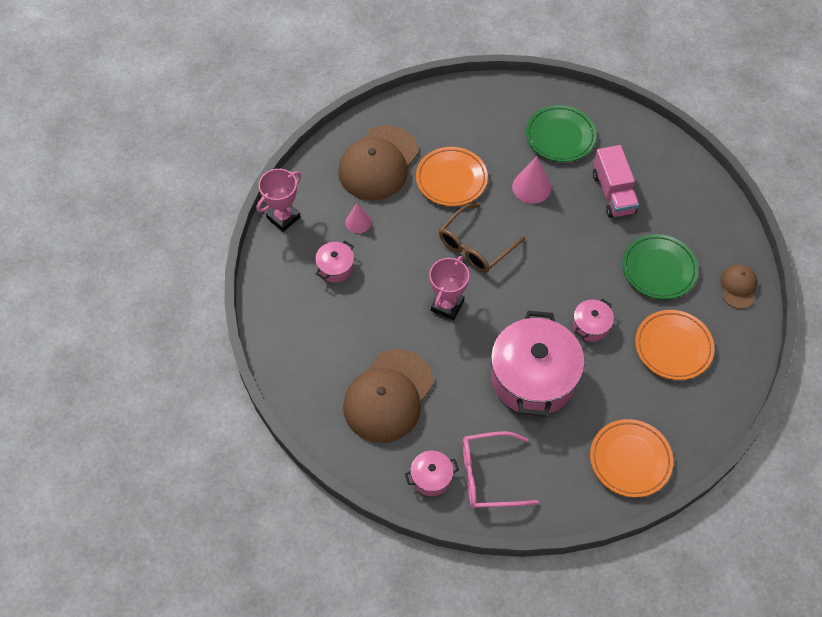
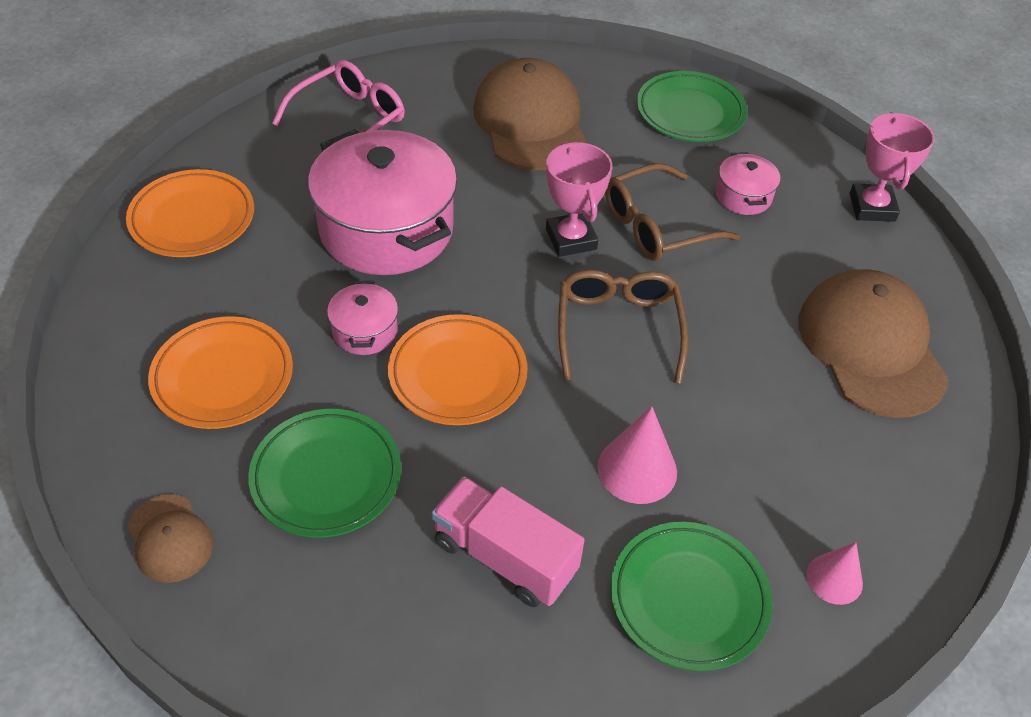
camera: 135 degrees right, 10 degrees down
pink cone [345,203,371,233] -> pink cone moved to [807,542,863,605]
pink pot [405,451,459,496] -> none
orange plate [416,147,488,206] -> orange plate moved to [388,314,527,425]
none -> brown glasses [605,163,740,261]
none -> green plate [637,71,747,142]

